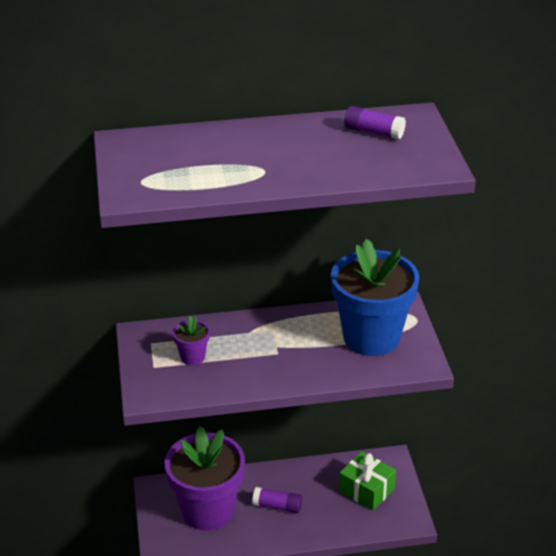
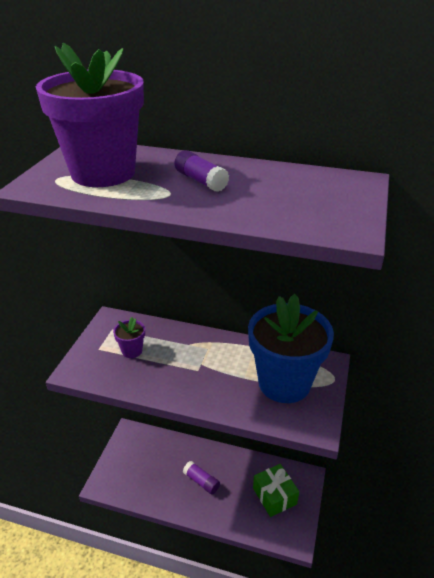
camera: 25 degrees right, 0 degrees up
purple flower pot [165,426,245,531] -> purple flower pot moved to [36,42,144,187]
purple glue stick [344,106,406,139] -> purple glue stick moved to [175,150,229,192]

